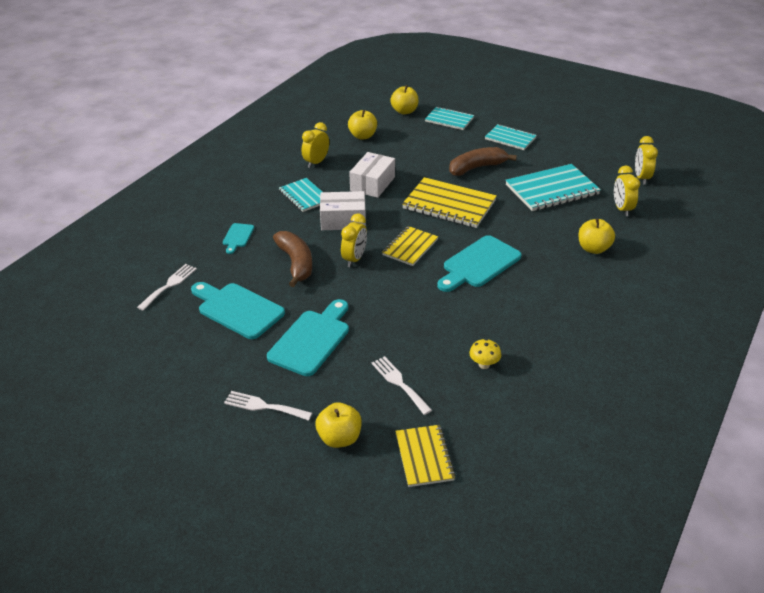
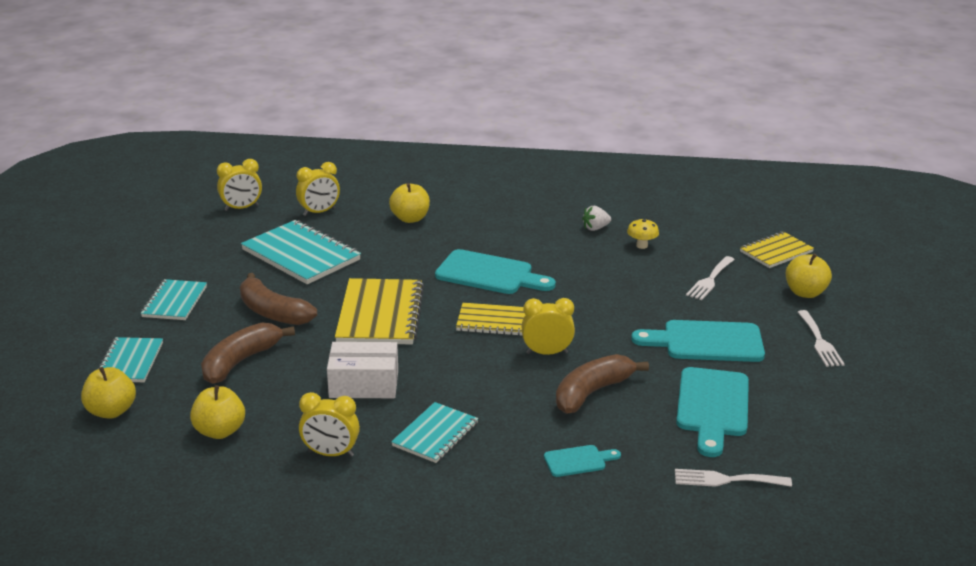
camera: 115 degrees left, 10 degrees down
white box [320,191,366,230] -> none
none -> brown banana [201,322,295,384]
none -> white strawberry [582,206,611,231]

